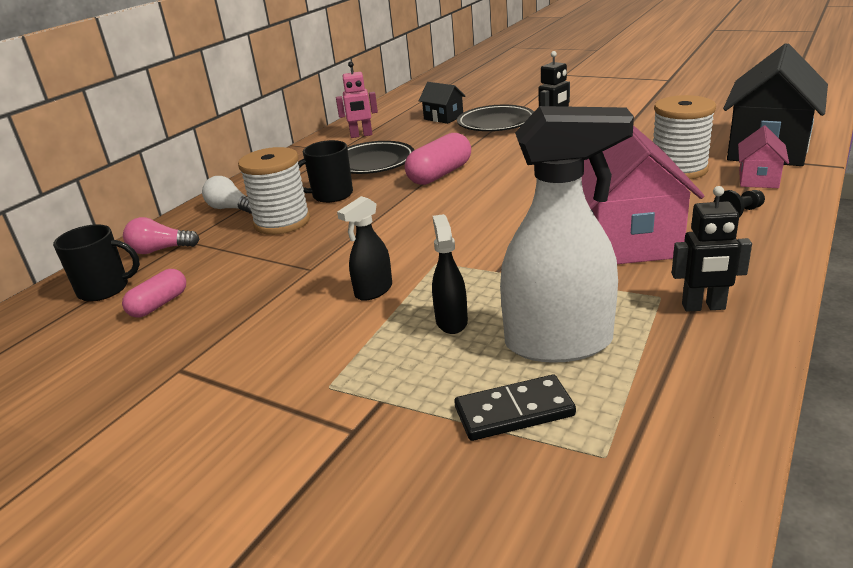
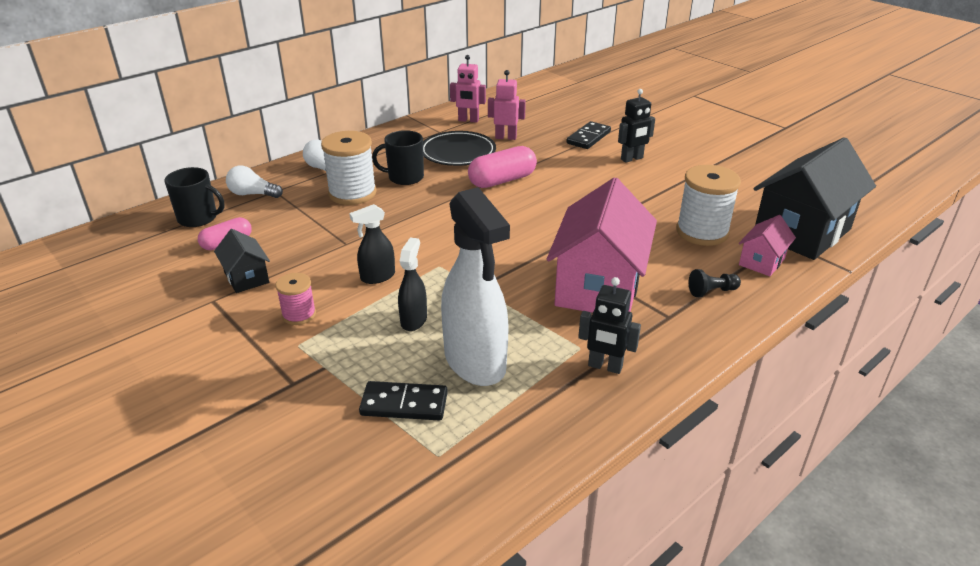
camera: 15 degrees right, 5 degrees up
pink light bulb [123,217,199,254] -> white light bulb [226,165,283,198]
black house [419,82,465,124] -> black house moved to [214,229,270,293]
black plate [457,105,534,131] -> black domino [566,121,611,149]
white spray bottle [500,106,634,363] -> white spray bottle turned 45 degrees clockwise [441,187,510,386]
none -> pink spool [275,273,316,325]
none -> pink robot [488,70,526,140]

